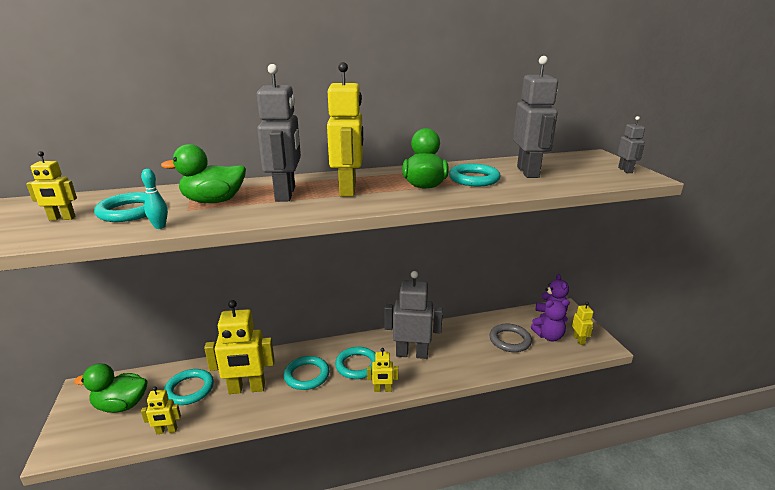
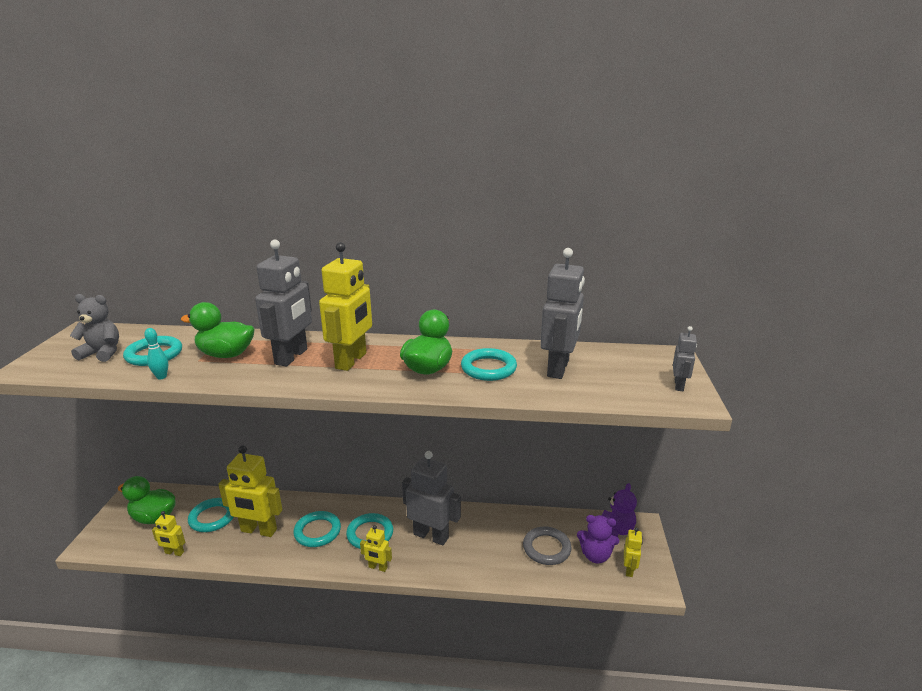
camera: 20 degrees right, 0 degrees up
yellow robot [26,151,77,220] -> grey teddy bear [70,294,119,362]

